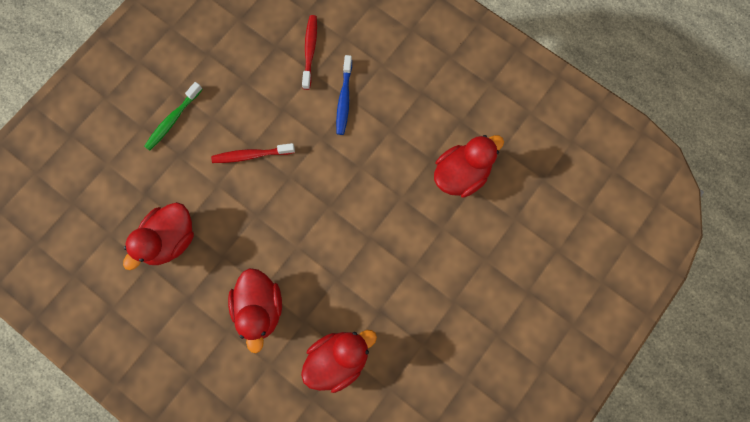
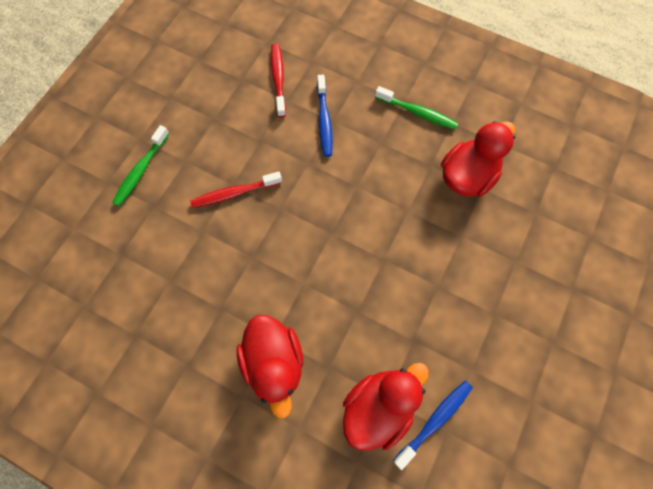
camera: 10 degrees left, 5 degrees down
red duck [123,202,194,270] -> none
none -> green toothbrush [375,86,458,130]
none -> blue toothbrush [393,380,473,470]

